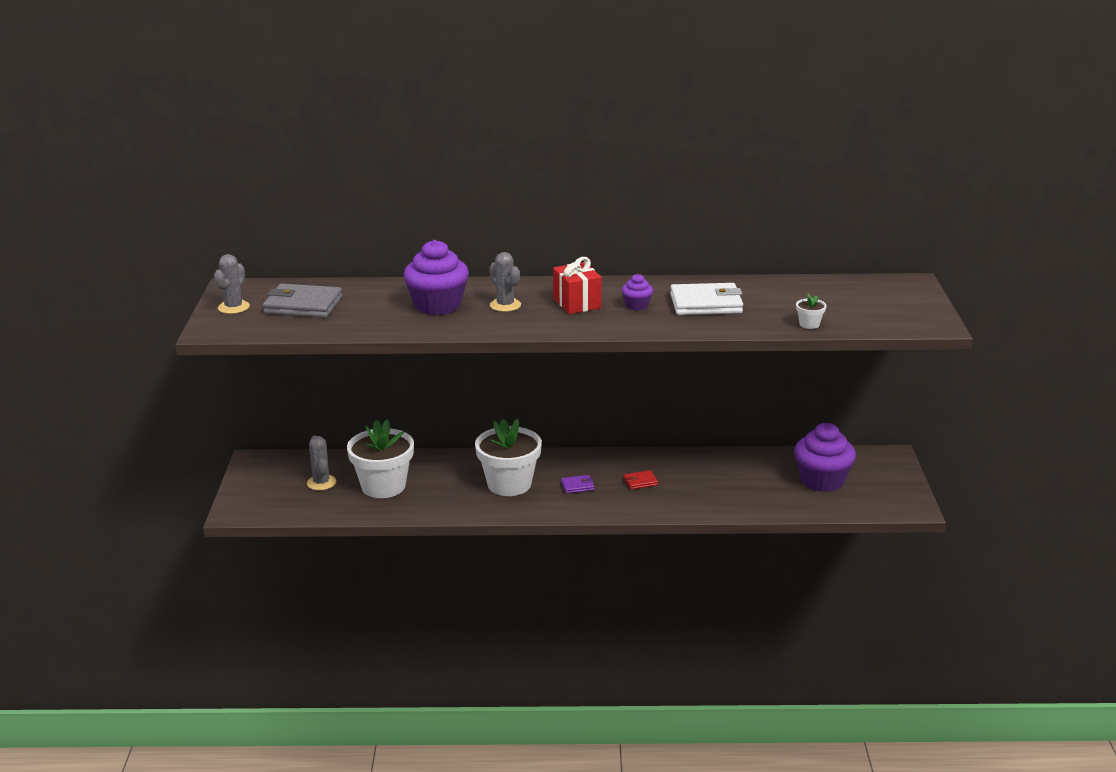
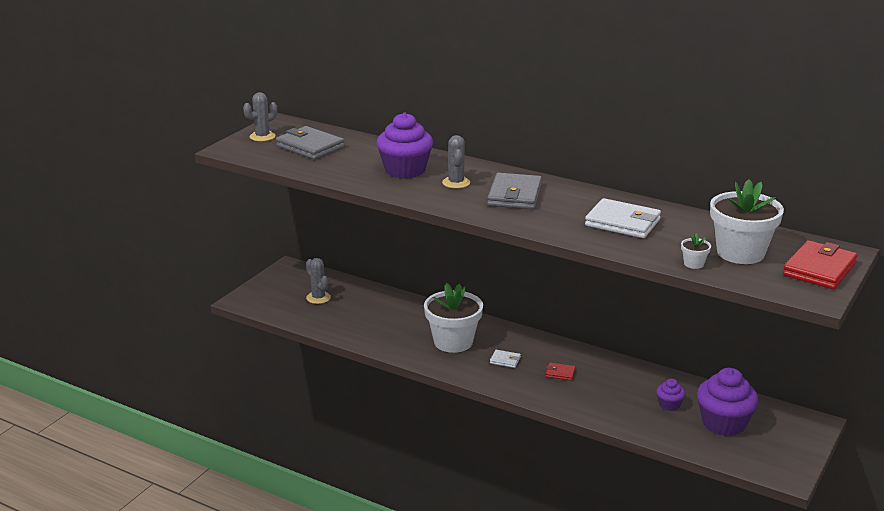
camera: 30 degrees right, 0 degrees up
grey cactus [307,436,336,490] -> grey cactus turned 45 degrees counterclockwise [306,258,331,304]
white flower pot [347,419,414,498] -> white flower pot moved to [710,179,784,264]
red gift [553,257,602,314] -> grey wallet [487,173,542,209]
purple wallet [561,475,594,494] -> white wallet [490,350,521,368]
purple cupcake [622,274,653,310] -> purple cupcake moved to [656,379,685,411]
none -> red wallet [783,240,858,289]

